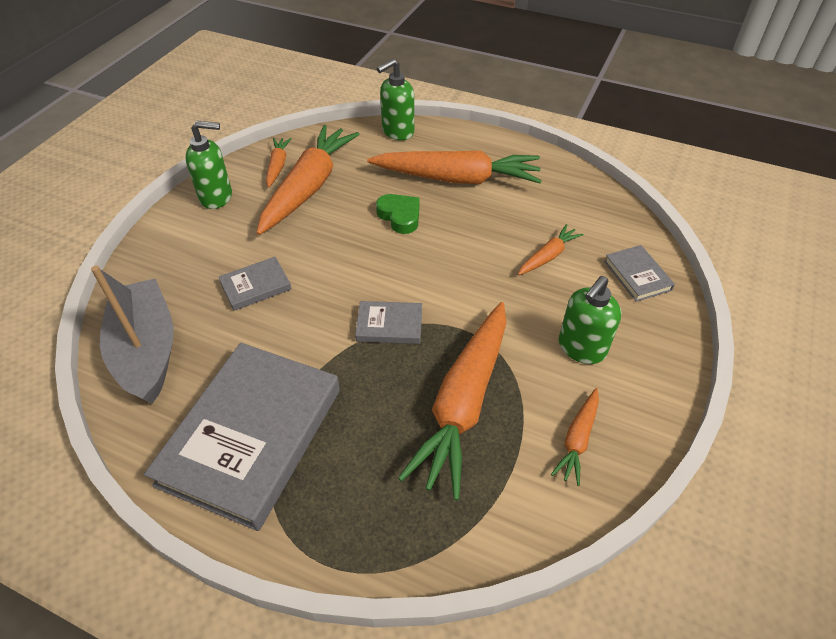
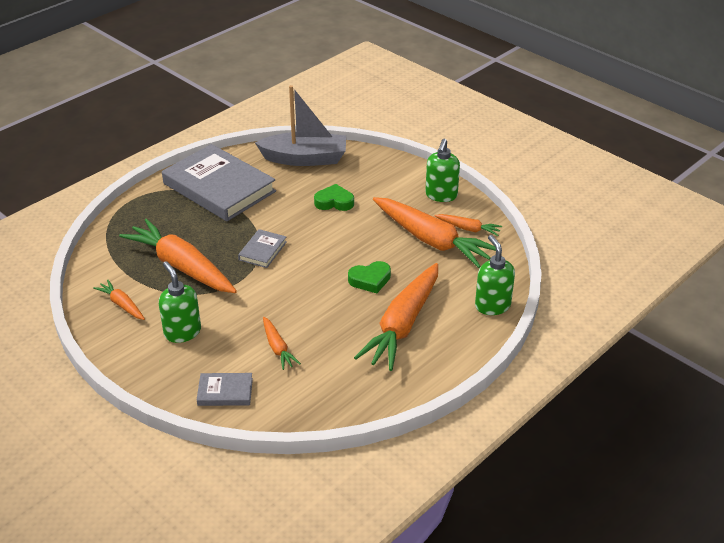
camera: 110 degrees right, 10 degrees down
grey book [219,257,291,311] -> green heart [314,184,354,211]

